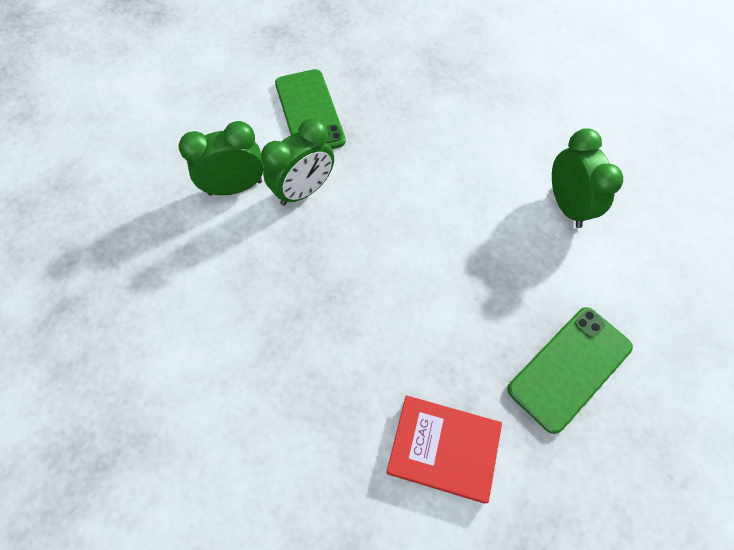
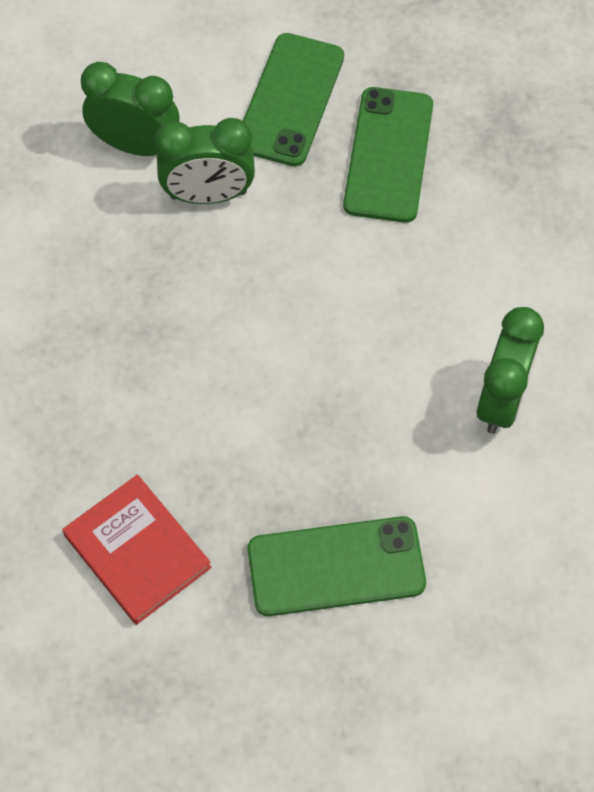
camera: 35 degrees right, 0 degrees up
none -> green phone [343,87,433,223]

